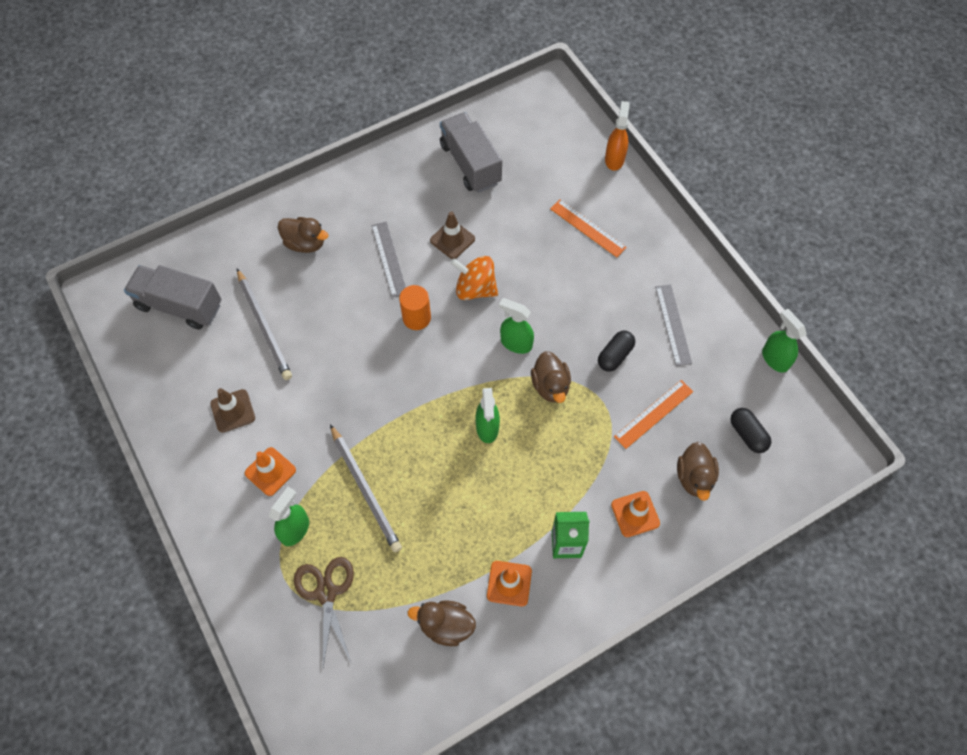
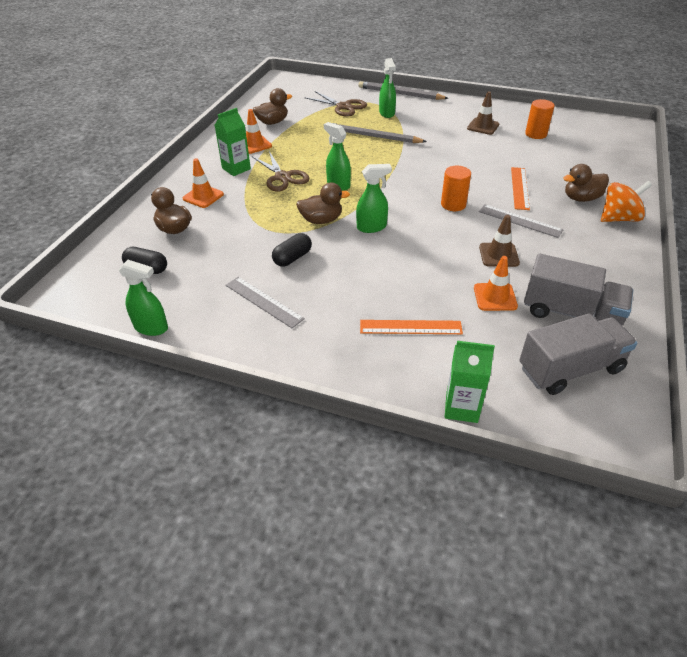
camera: 140 degrees right, 20 degrees down
grey truck [124,265,221,330] -> grey truck moved to [520,313,638,395]
grey pencil [237,269,292,380] -> grey pencil moved to [358,81,449,100]
orange traffic cone [245,447,296,496] -> orange traffic cone moved to [474,256,518,311]
orange spinning top [451,256,498,300] -> orange spinning top moved to [601,181,652,222]
brown duck [531,351,571,403] -> brown duck turned 135 degrees clockwise [296,183,350,224]
black capsule [598,331,635,371] -> black capsule turned 45 degrees clockwise [272,233,312,267]
orange spray bottle [605,101,630,171] -> green carton [445,341,495,423]
orange ruler [614,380,693,449] -> orange ruler moved to [511,167,530,210]
none -> brown scissors [252,151,310,191]
none -> orange cylinder [525,99,555,139]

